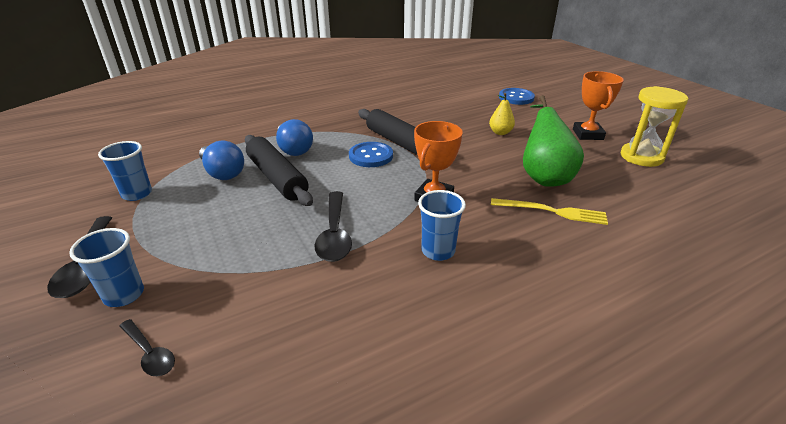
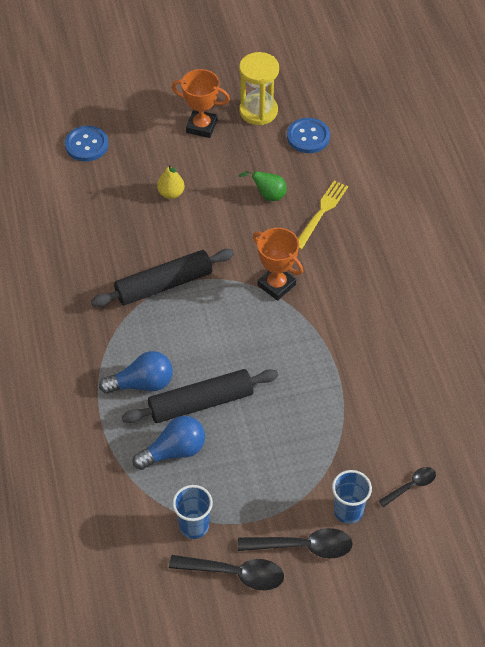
camera: 75 degrees left, 20 degrees up
black spoon [314,191,352,262] -> black spoon moved to [169,555,284,591]
blue button [349,142,393,167] -> blue button moved to [287,118,330,153]
blue cup [418,190,466,261] -> none
green pear [523,95,584,187] -> green pear [238,169,287,201], size x0.53

